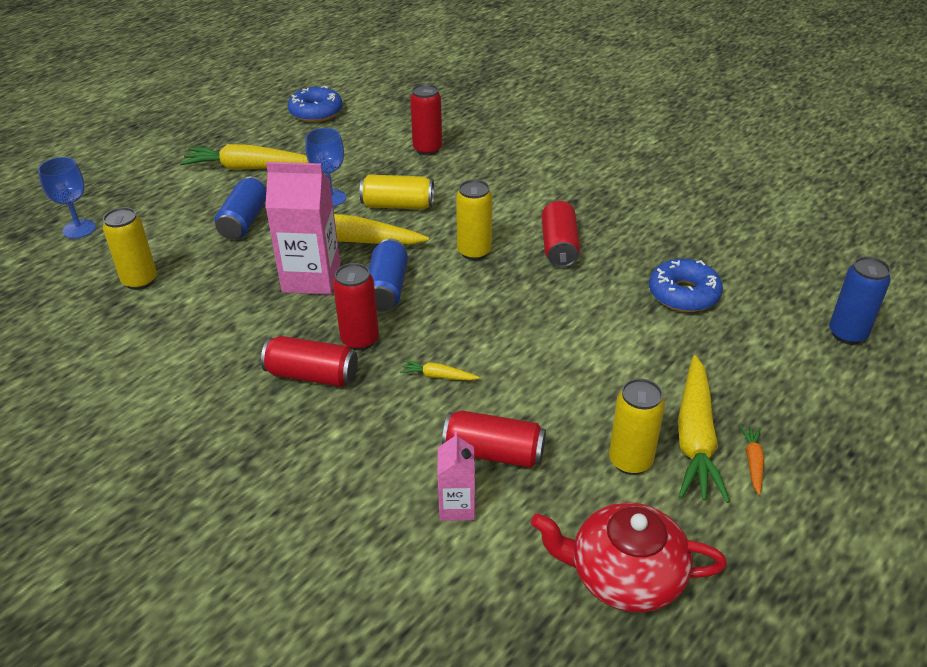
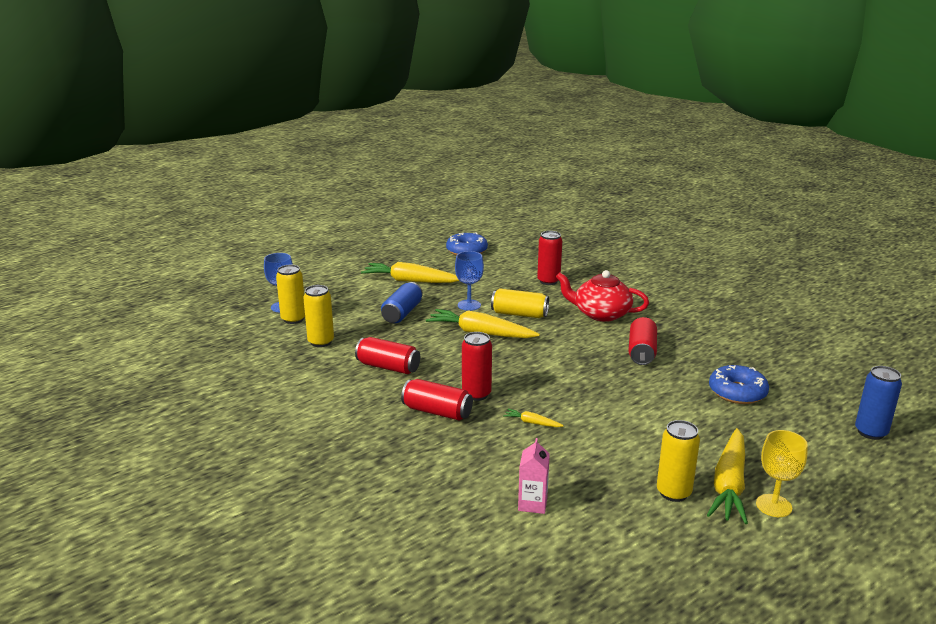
camera: 10 degrees right, 15 degrees down
pink carton [265,162,340,295] -> none
blue can [369,239,408,311] -> none
red can [442,411,546,468] -> red can moved to [355,337,420,374]
yellow can [456,180,492,260] -> yellow can moved to [276,265,305,324]
red teapot [531,502,727,613] -> red teapot moved to [556,270,649,322]
orange carrot [740,426,764,495] -> yellow goblet [756,430,808,517]

